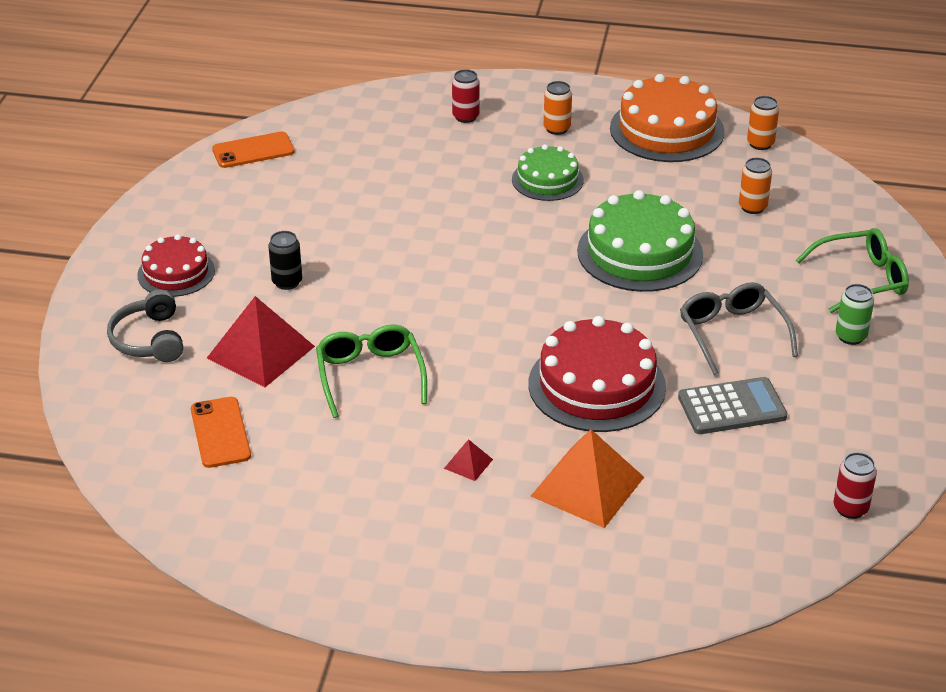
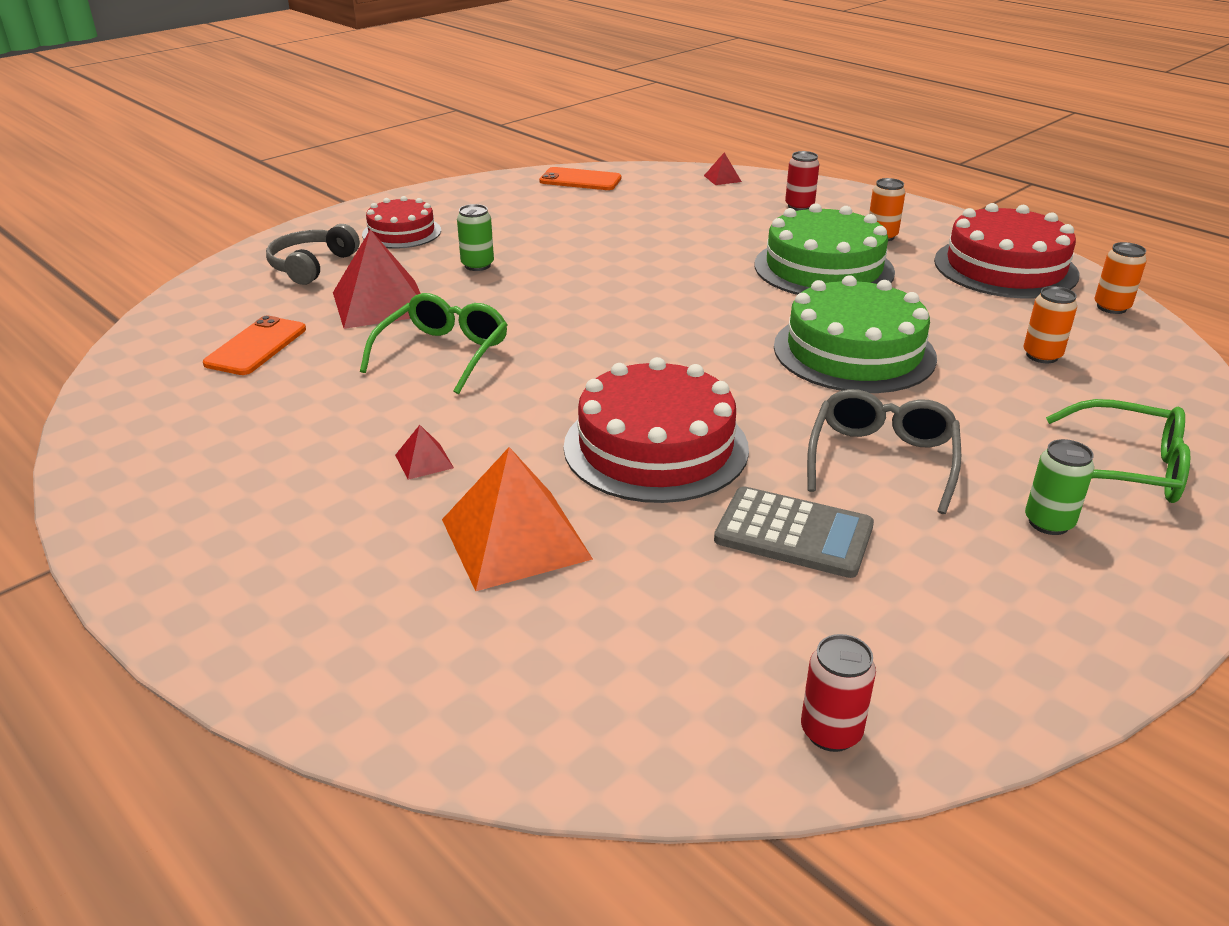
camera: 35 degrees right, 5 degrees down
black can [268,231,302,290] -> green can [457,204,494,271]
green cake [512,144,584,201] -> green cake [755,203,895,295], size x1.65
orange cake [610,74,724,162] -> red cake [934,203,1079,299]
none -> red pyramid [704,153,742,185]

